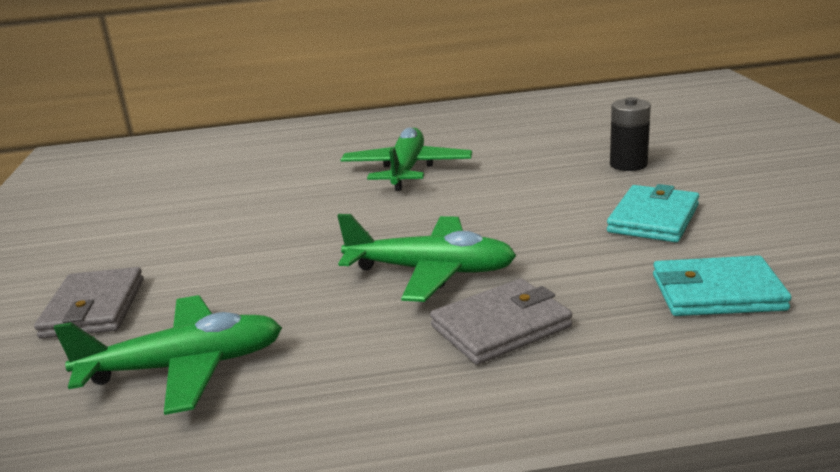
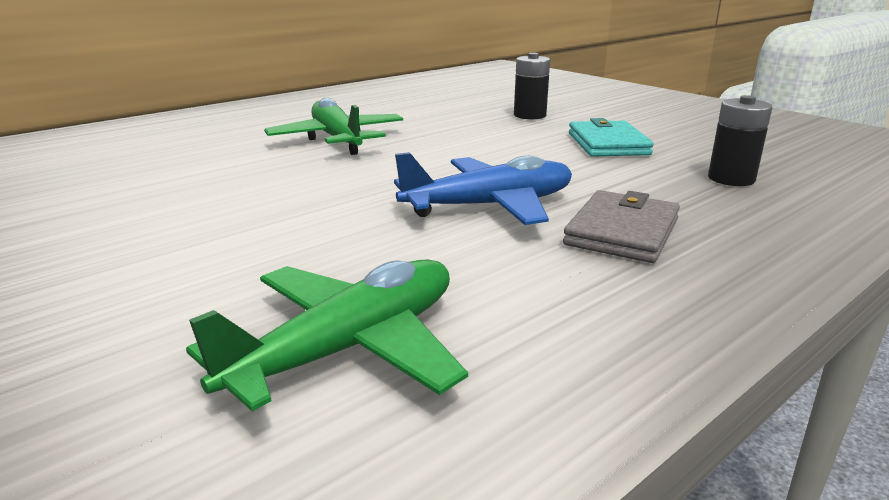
camera: 35 degrees left, 0 degrees up
grey wallet [34,267,144,339] -> none
green plane [337,214,516,302] -> blue plane [394,152,572,225]
turquoise wallet [653,255,792,316] -> black battery [708,95,772,186]

